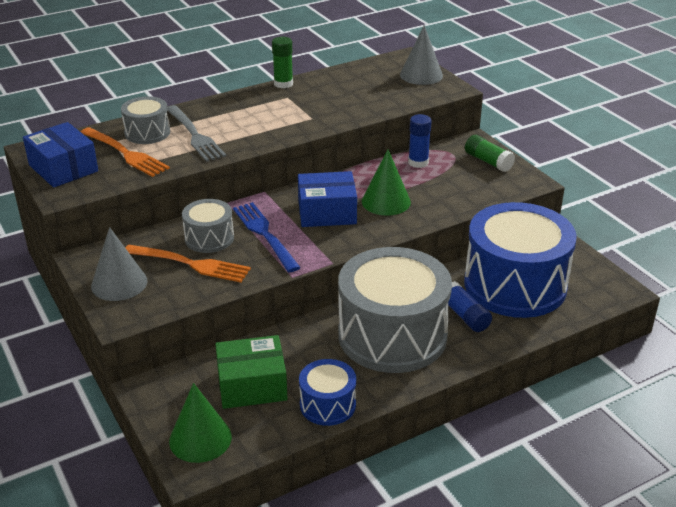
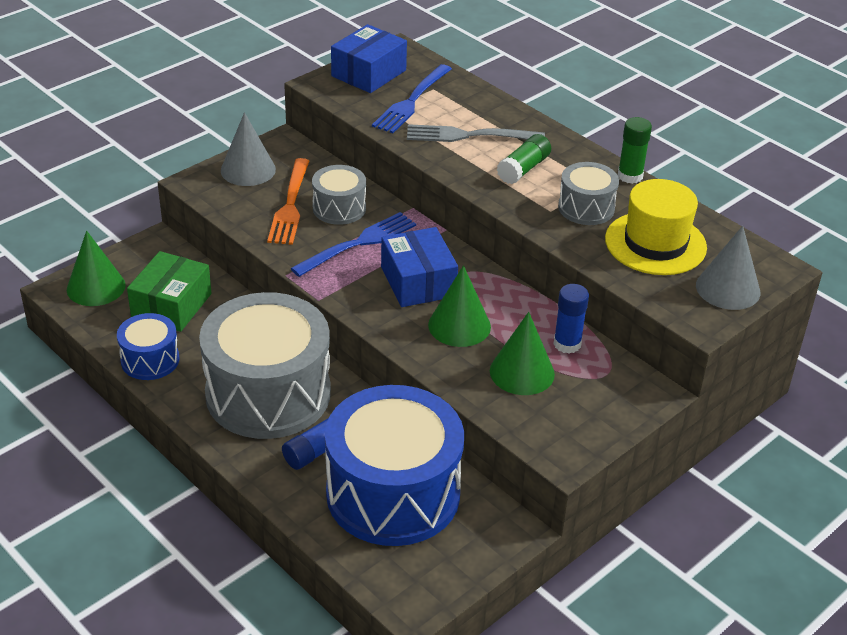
camera: 75 degrees right, 5 degrees up
orange fork [81,127,170,177] -> blue fork [372,64,452,133]
grey drum [121,96,170,144] -> grey drum moved to [558,162,619,225]
grey fork [167,105,226,162] -> grey fork turned 45 degrees clockwise [407,124,545,142]
green box [215,335,288,409] -> green box turned 45 degrees clockwise [127,251,212,332]
green glue stick [465,135,515,172] -> green glue stick moved to [496,134,551,184]
none -> green cone [490,312,555,395]
none -> yellow hat [605,179,707,275]

